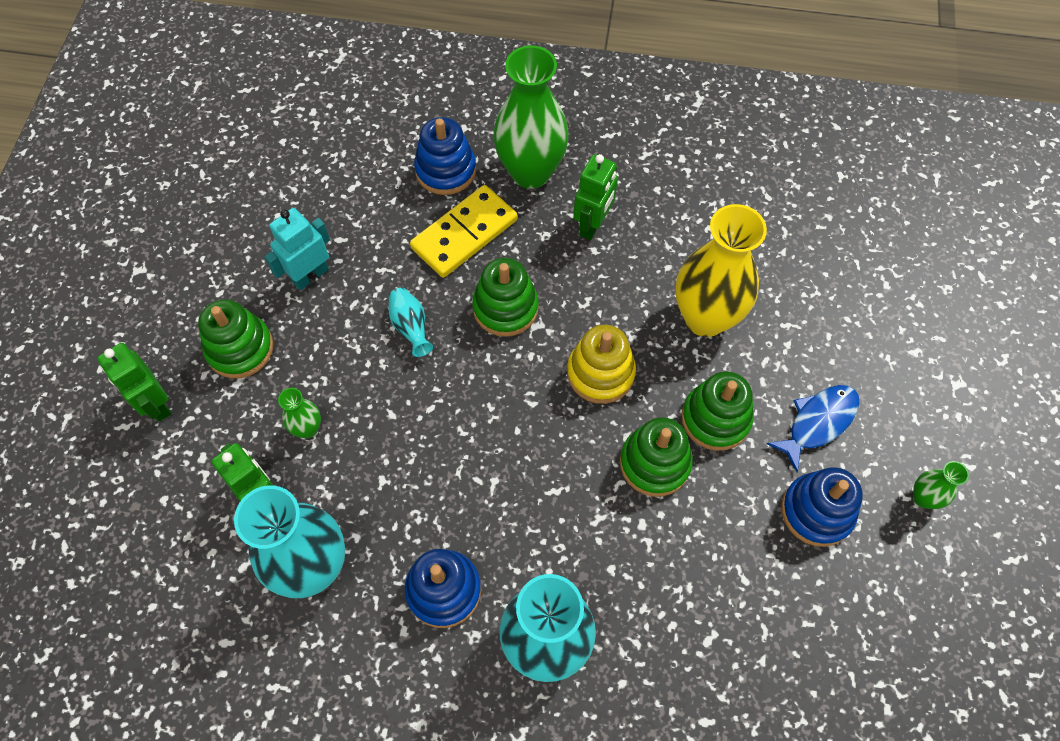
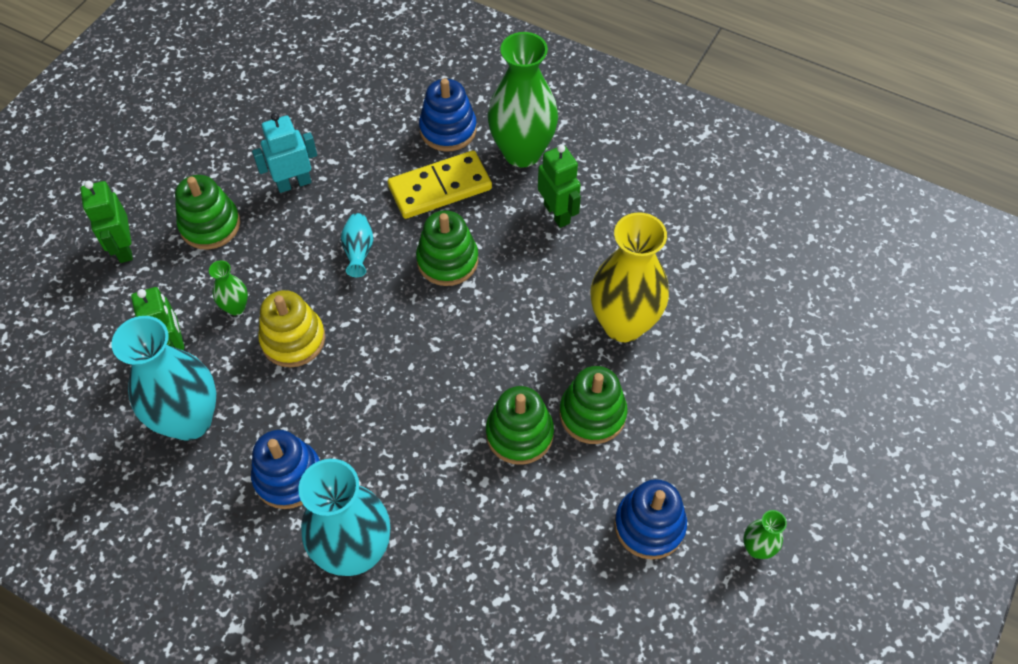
camera: 20 degrees right, 5 degrees down
yellow stacking toy [567,325,636,404] -> yellow stacking toy moved to [258,290,325,367]
green robot [573,154,618,240] -> green robot turned 75 degrees counterclockwise [538,144,581,228]
blue fish [766,385,860,472] -> none

